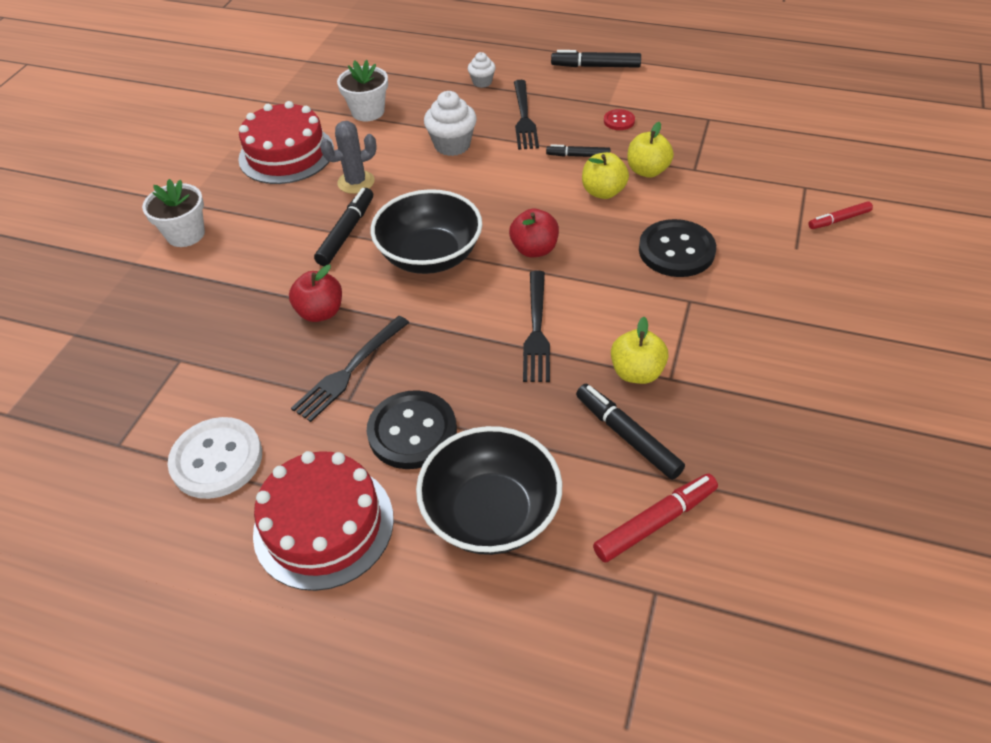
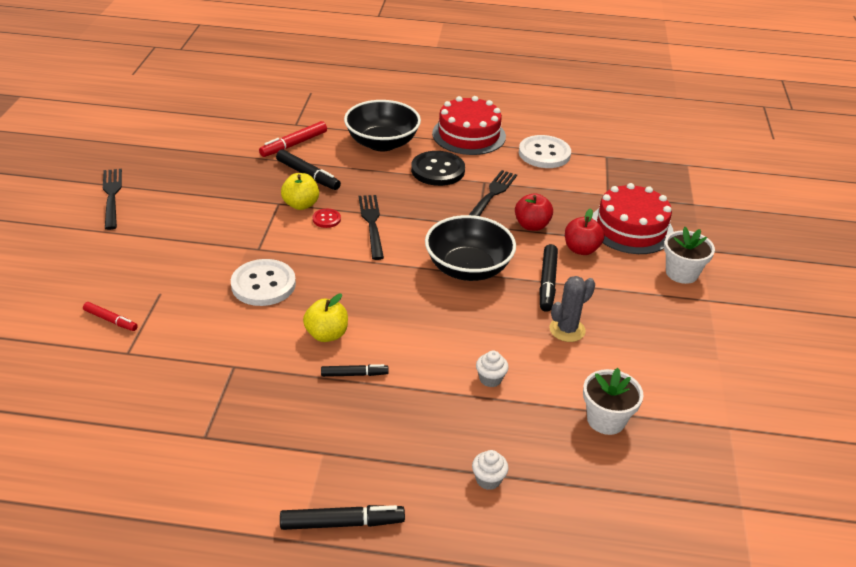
camera: 165 degrees right, 10 degrees down
red cake [238,101,334,184] -> red cake moved to [592,183,674,254]
white cupcake [424,91,477,156] -> white cupcake [476,351,509,387], size x0.58
red apple [509,209,559,257] -> red apple moved to [565,208,604,255]
black fork [514,80,539,150] -> black fork moved to [103,169,122,230]
red button [604,109,635,130] -> red button moved to [313,209,341,228]
yellow apple [627,122,674,178] -> none
black button [639,219,716,277] -> white button [231,259,296,306]
red marker [808,201,873,229] -> red marker turned 60 degrees clockwise [83,302,138,331]

